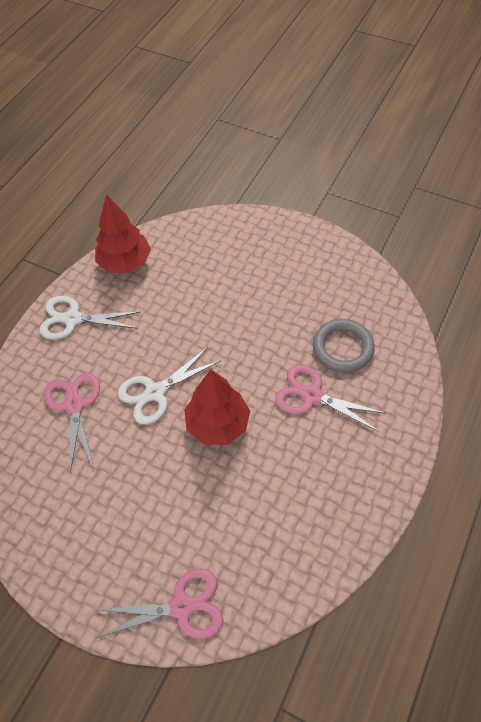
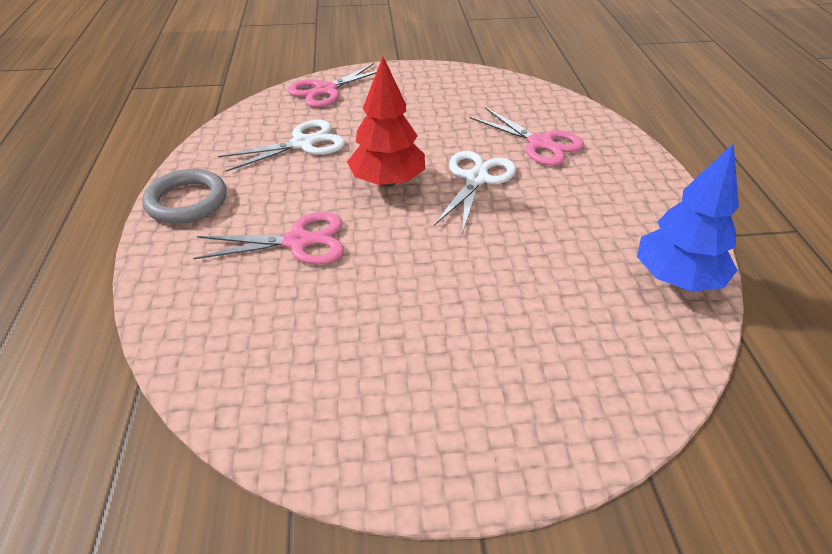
camera: 145 degrees right, 15 degrees down
white scissors [39,296,140,340] -> white scissors moved to [218,120,345,172]
red tree [95,195,151,273] -> blue tree [637,143,739,292]
grey ring [313,319,375,373] -> grey ring moved to [142,169,227,224]

